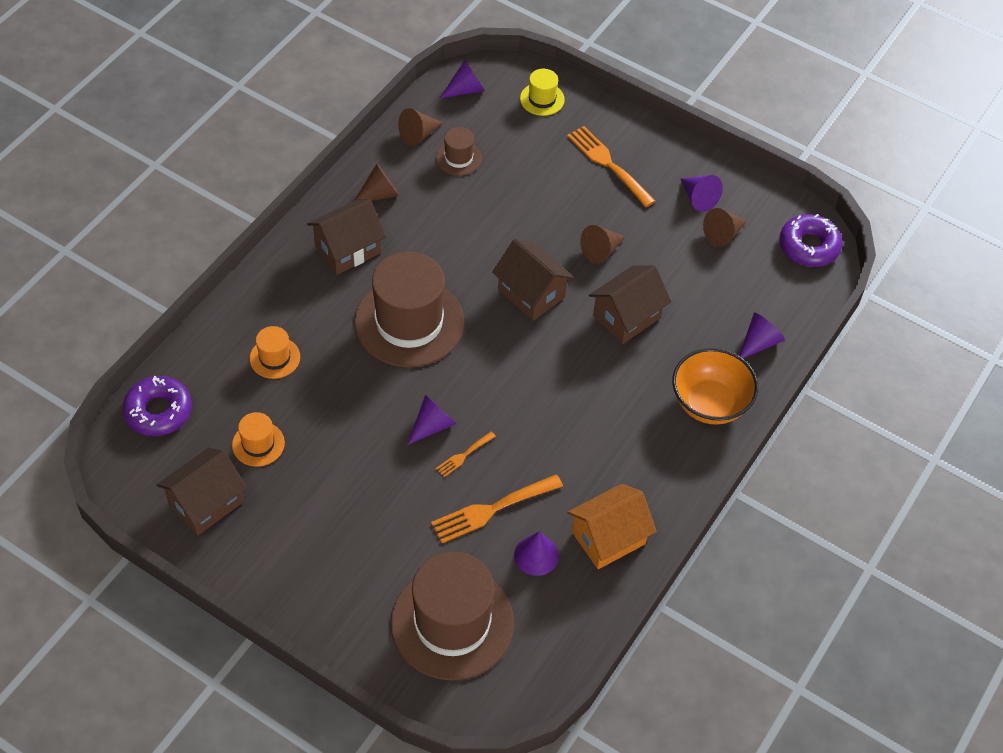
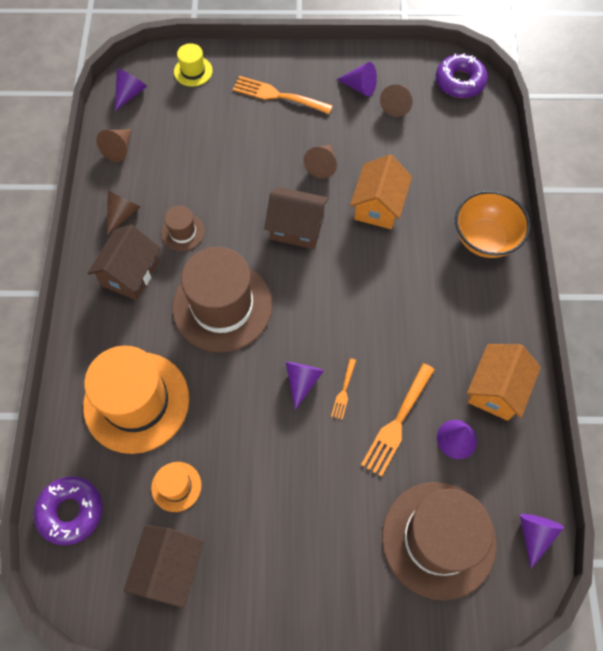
camera: 30 degrees left, 10 degrees up
orange hat [250,326,300,379] -> orange hat [83,346,189,454], size x2.21
brown hat [436,127,482,176] -> brown hat moved to [161,206,204,251]
brown house [589,265,672,344] -> orange house [350,154,412,229]
purple cone [739,312,785,358] -> purple cone moved to [520,514,564,569]

